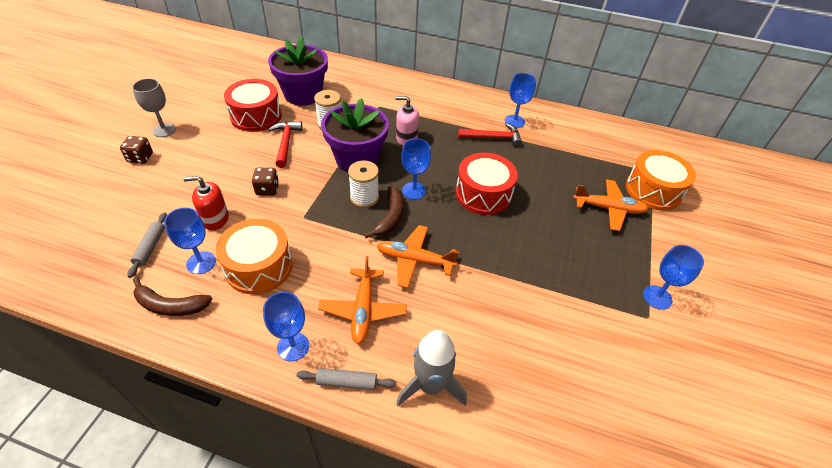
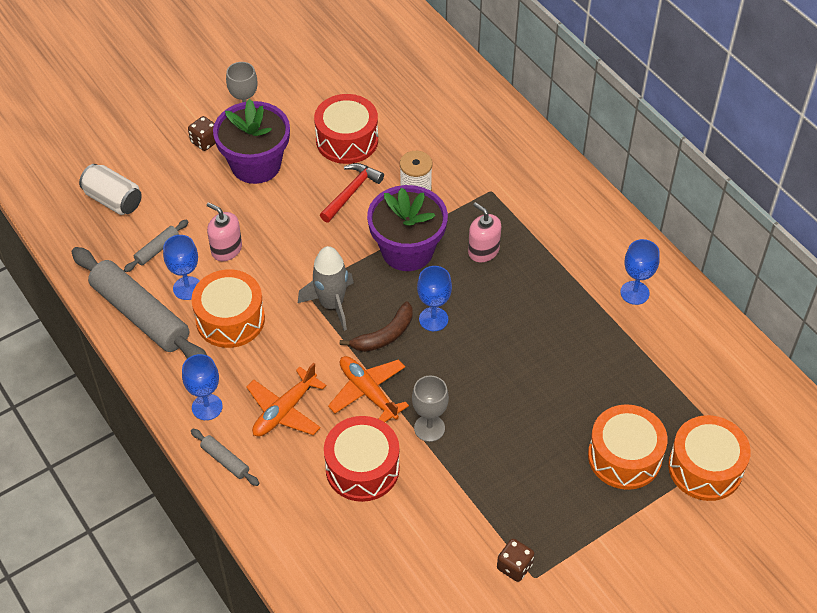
camera: 40 degrees right, 5 degrees up
brown banana [133,277,212,316] -> grey rolling pin [72,247,207,359]
red soap dispenser [183,176,229,230] -> pink soap dispenser [207,202,242,261]
brown dice [252,168,279,196] -> brown dice moved to [497,539,535,582]
purple flower pot [268,36,328,106] -> purple flower pot moved to [213,99,290,184]
white spool [348,161,379,208] -> none
grey rocket [396,330,467,406] -> grey rocket moved to [298,246,354,331]
red drum [456,153,518,215] -> red drum moved to [324,416,400,502]
red hammer [458,123,522,147] -> none
orange plane [573,179,648,231] -> orange drum [588,404,668,490]
blue goblet [643,245,704,310] -> none
none -> white can [79,164,142,215]
none -> grey goblet [412,376,449,442]

